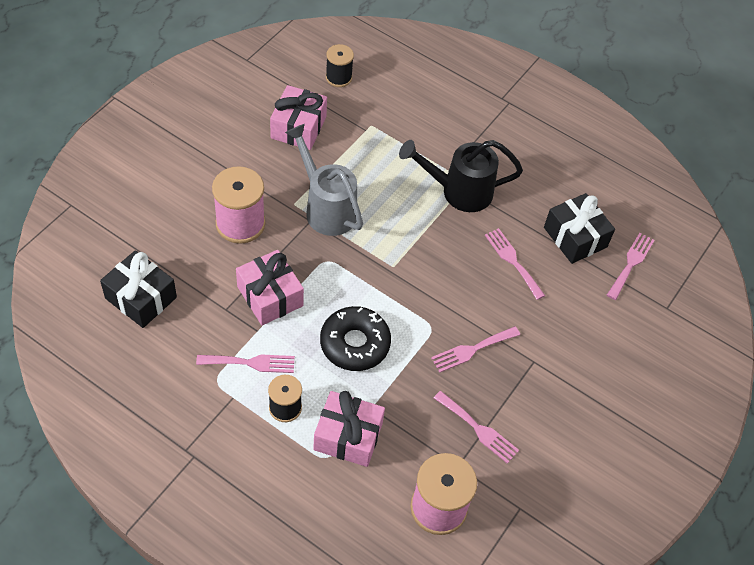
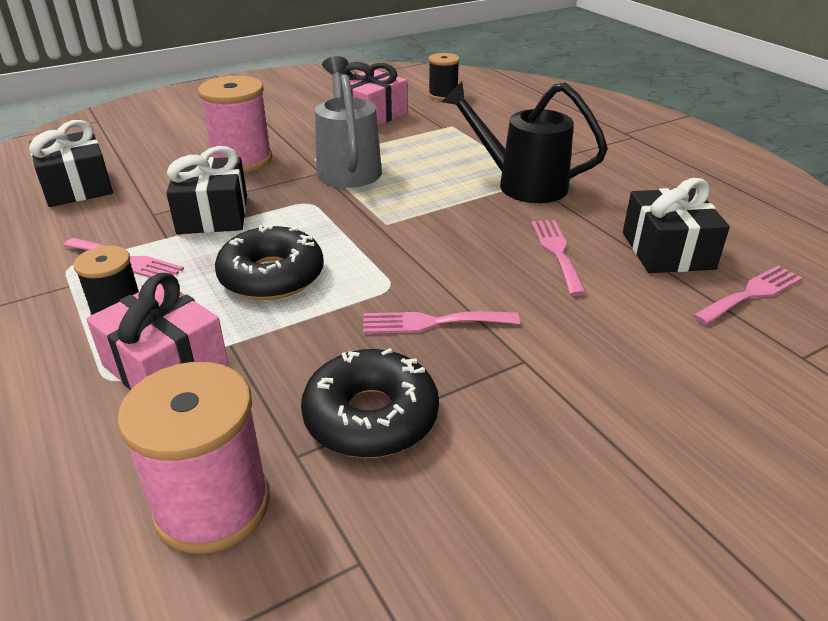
camera: 30 degrees right, 20 degrees down
pink gift [236,250,304,325] -> black gift [166,146,247,234]
pink fork [434,391,519,464] -> black donut [301,348,439,458]

